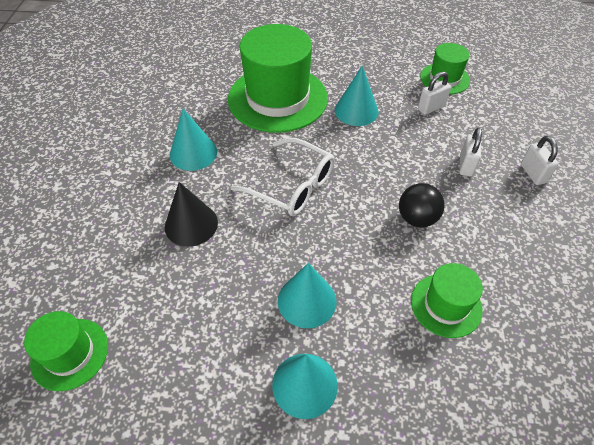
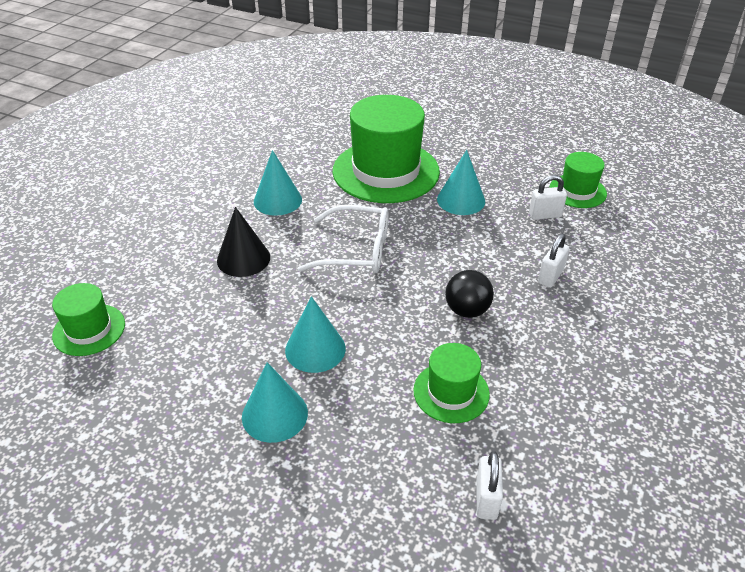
camera: 20 degrees right, 10 degrees down
white glasses [230,138,334,216] -> white glasses turned 45 degrees counterclockwise [298,205,389,273]
white padlock [521,136,559,185] -> white padlock moved to [476,451,503,520]

